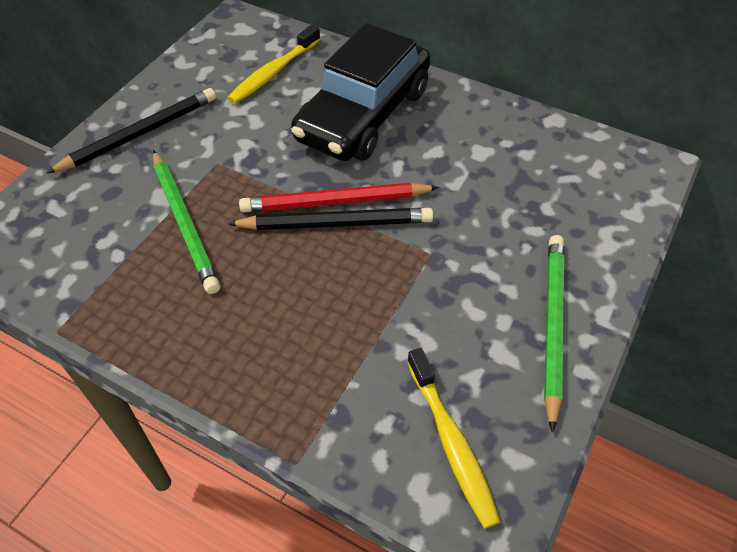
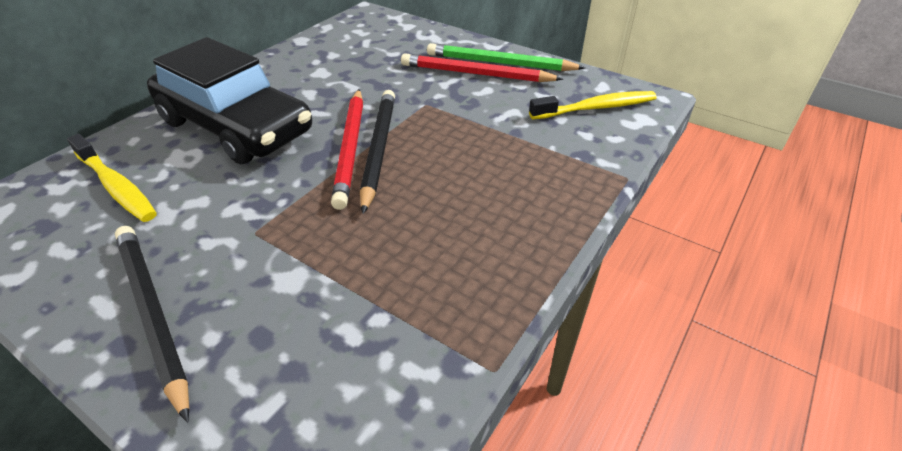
camera: 85 degrees left, 10 degrees down
green pencil [153,150,220,294] -> none
none -> red pencil [401,53,563,82]

